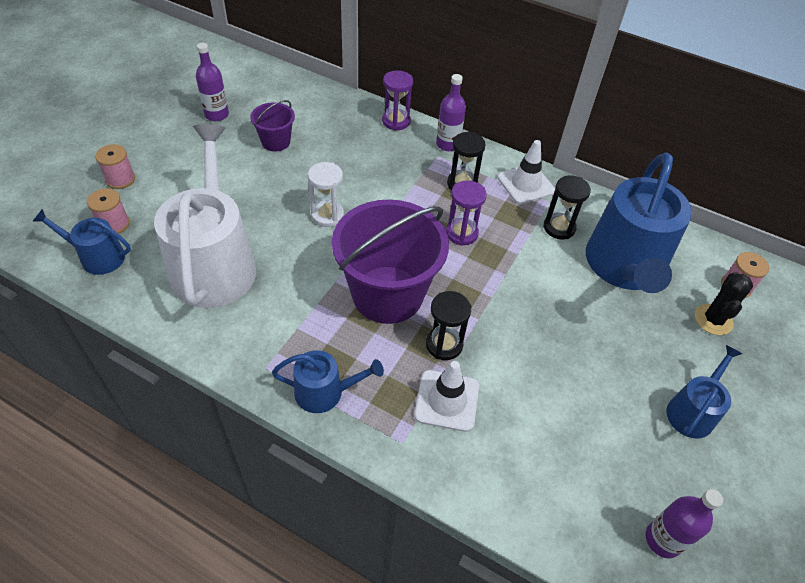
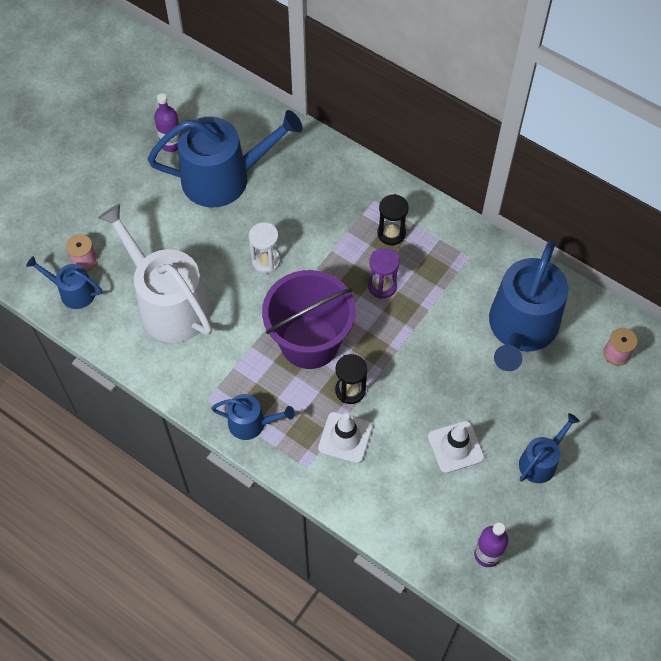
camera: 10 degrees right, 10 degrees up
pink spool [95,144,135,189] -> none
white watering can [154,124,256,308] -> white watering can turned 45 degrees counterclockwise [98,204,212,343]
purple bucket [250,100,295,152] -> blue watering can [148,110,303,208]
purple hourglass [382,70,413,131] -> none
purple bottle [436,74,466,151] -> none
white traffic cone [497,140,555,204] -> white traffic cone moved to [428,421,484,473]
black hourglass [543,176,591,239] -> none
black cactus [695,272,753,335] -> none

